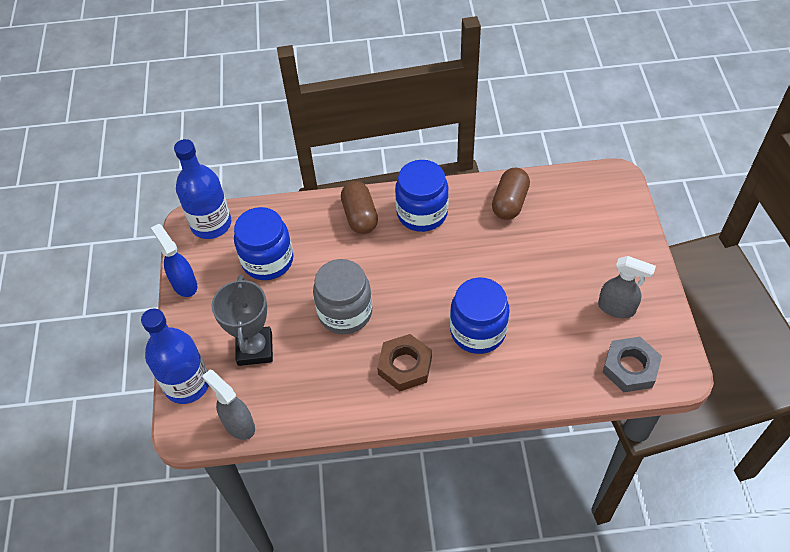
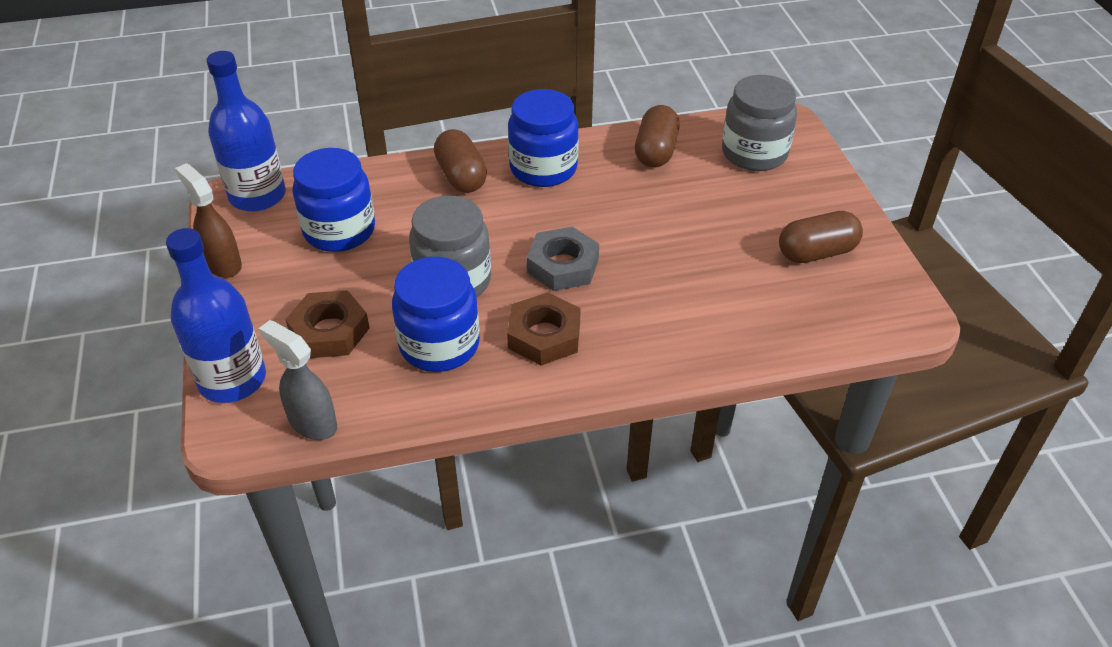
camera: 10 degrees left, 10 degrees down
blue spray bottle [151,224,197,297] -> brown spray bottle [175,163,242,278]
grey trophy [212,275,273,366] -> brown nut [285,290,370,358]
blue jar [450,278,510,354] -> blue jar moved to [392,257,480,372]
grey spray bottle [598,256,656,318] -> brown capsule [779,211,863,263]
grey nut [603,337,662,392] -> grey nut moved to [527,227,599,291]
none -> grey jar [722,75,797,171]

